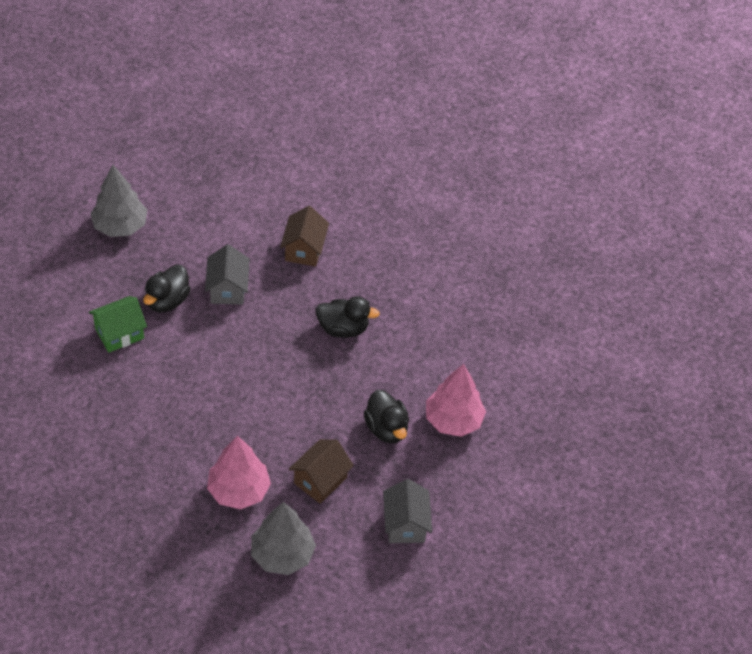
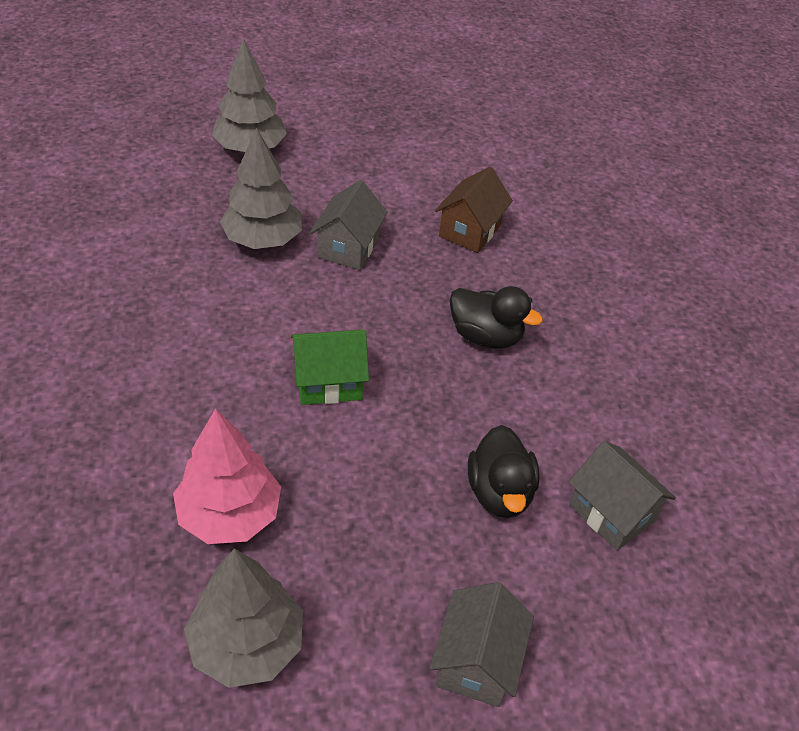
camera: 20 degrees right, 5 degrees down
green house [89,296,147,353] -> green house moved to [291,330,369,405]
black duck [143,265,191,312] -> grey tree [220,127,302,249]
brown house [289,439,354,504] -> none
pink tree [426,364,486,437] -> grey house [569,441,676,551]

